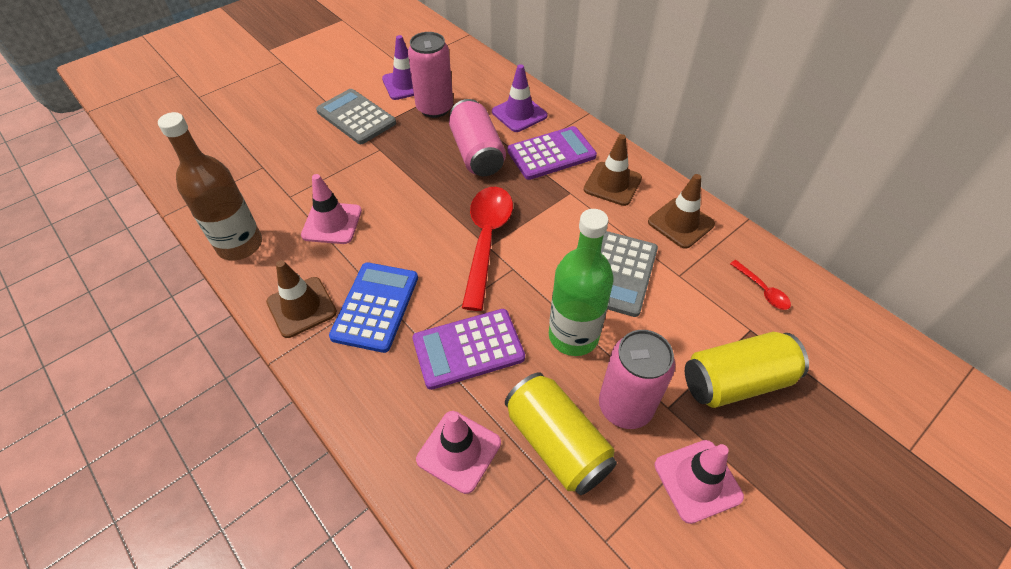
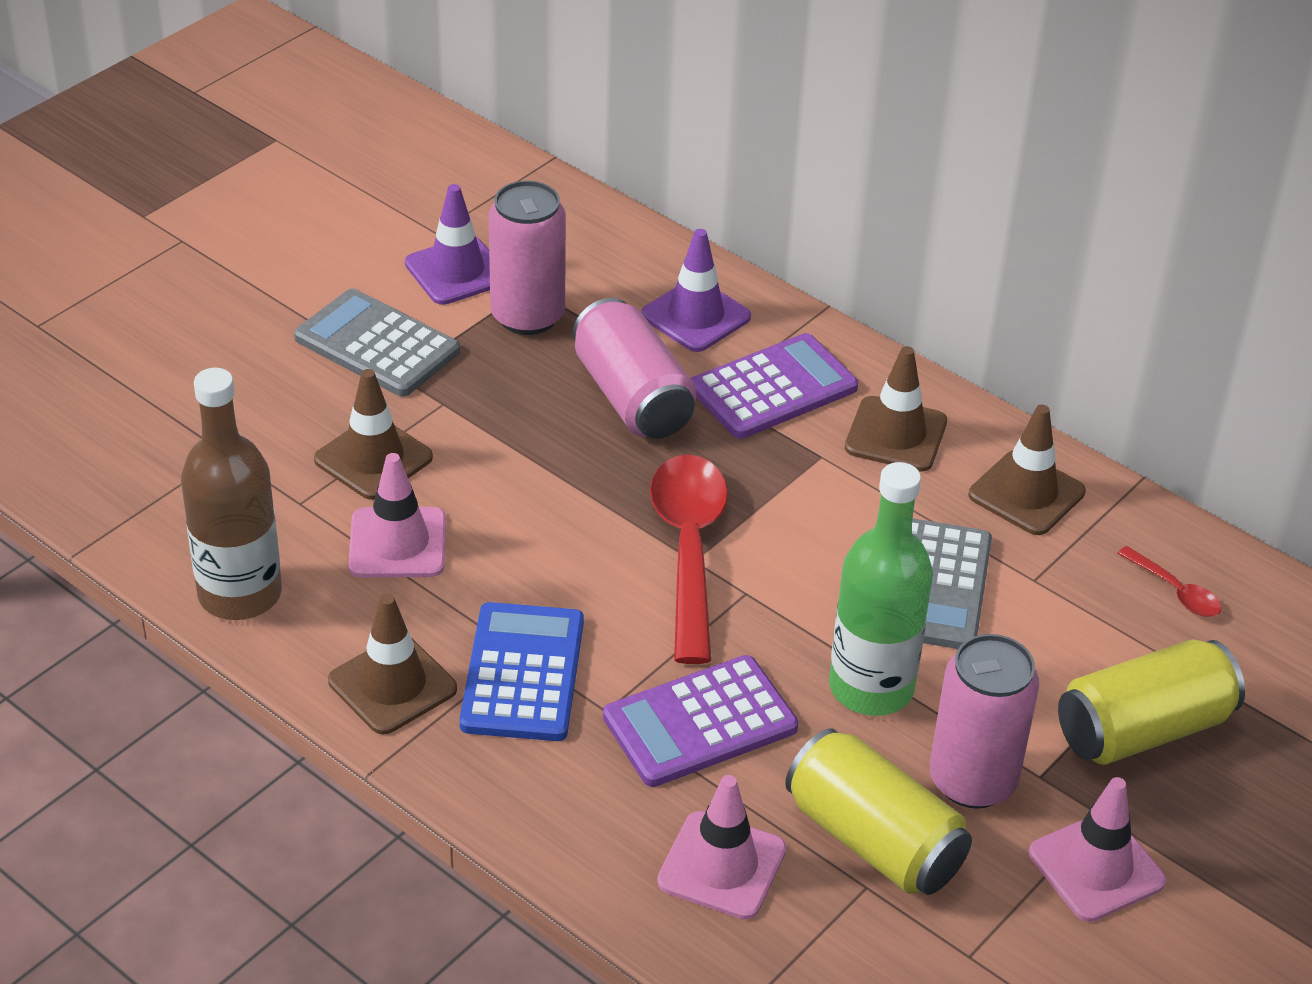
camera: 10 degrees left, 10 degrees down
none -> brown traffic cone [314,369,433,500]

